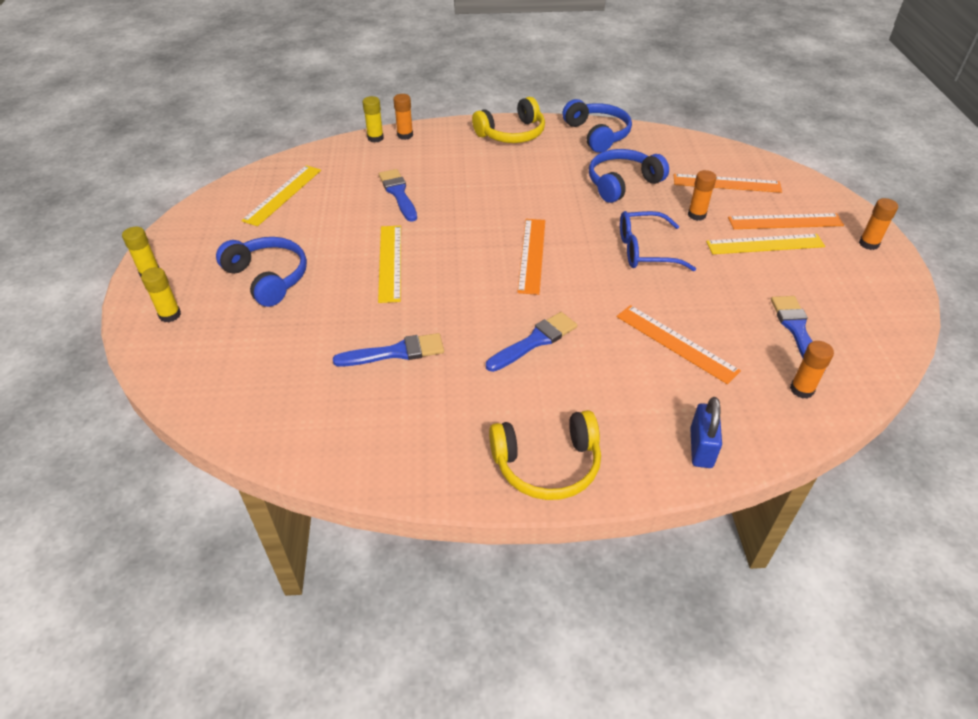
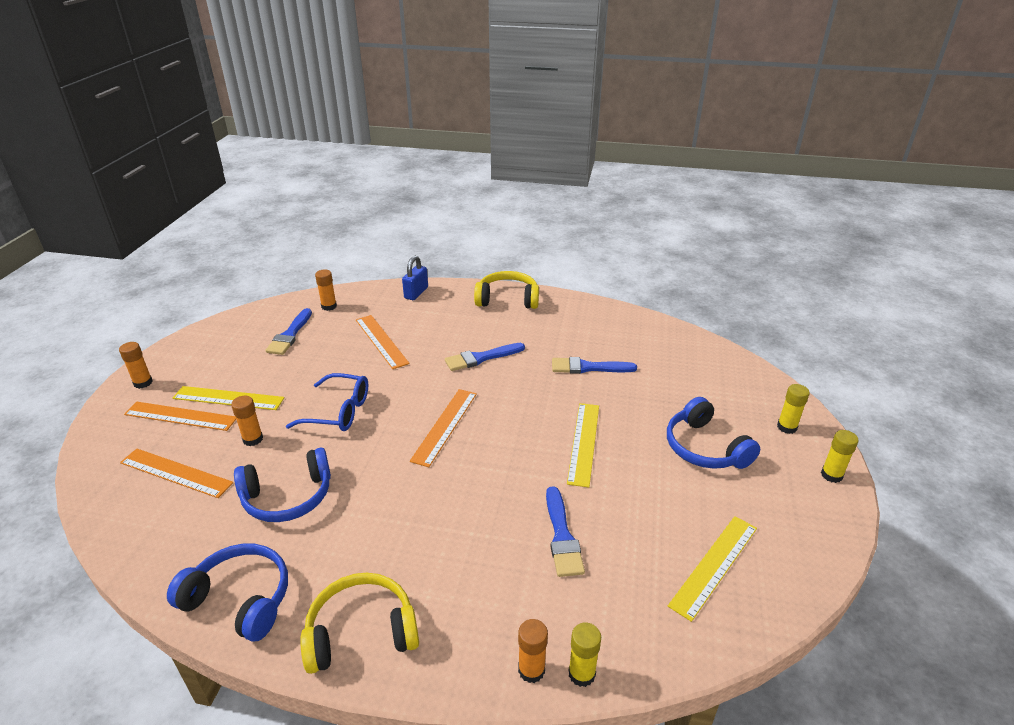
camera: 165 degrees left, 10 degrees down
blue headphones [562,99,632,153] -> blue headphones turned 120 degrees clockwise [167,544,288,642]

